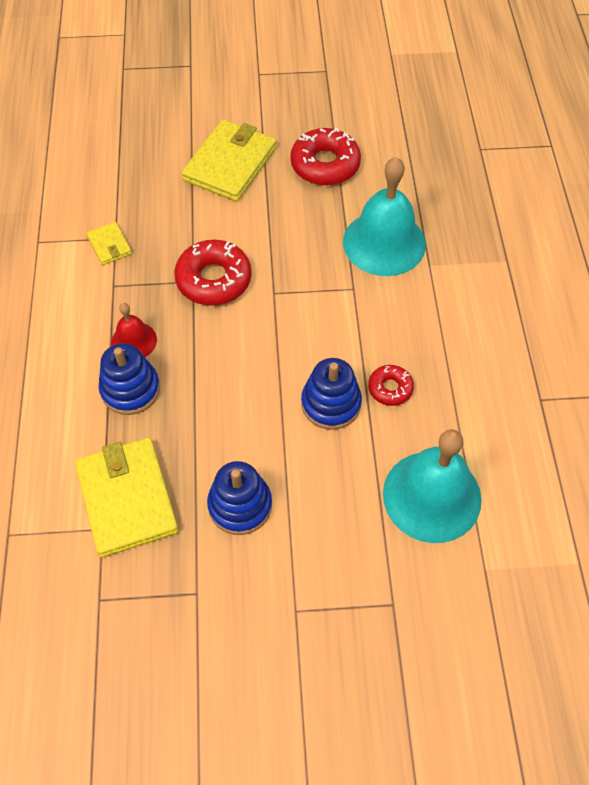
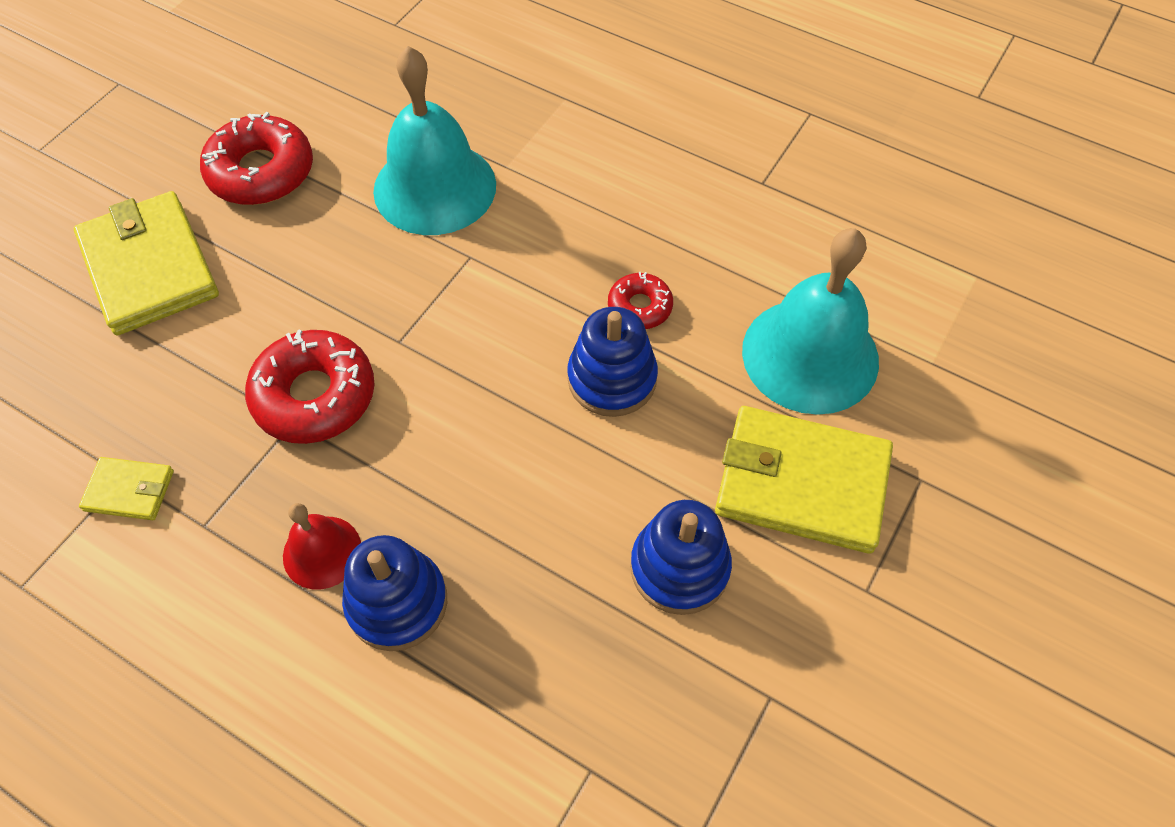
camera: 55 degrees left, 0 degrees up
yellow wallet [75,438,179,558] -> yellow wallet moved to [715,406,893,554]

